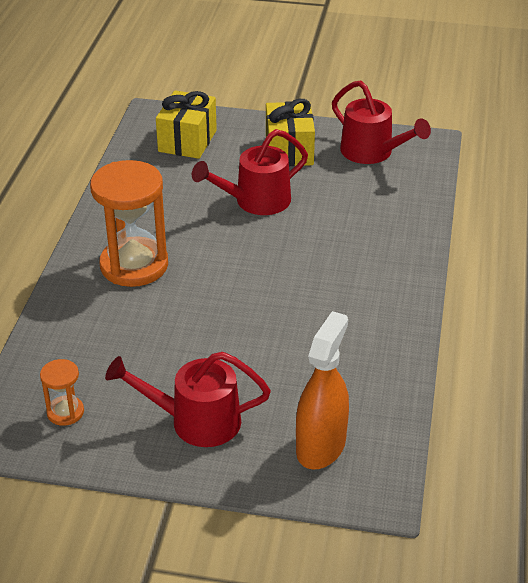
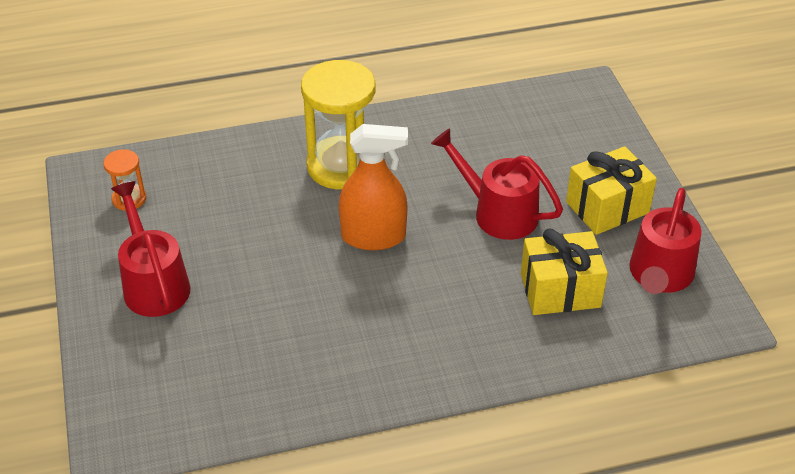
camera: 65 degrees right, 5 degrees up
orange hourglass [90,160,168,287] -> yellow hourglass [301,60,375,190]
yellow gift [156,91,217,159] -> yellow gift moved to [521,229,608,315]
orange spray bottle [296,311,349,470] -> orange spray bottle moved to [339,124,408,250]

